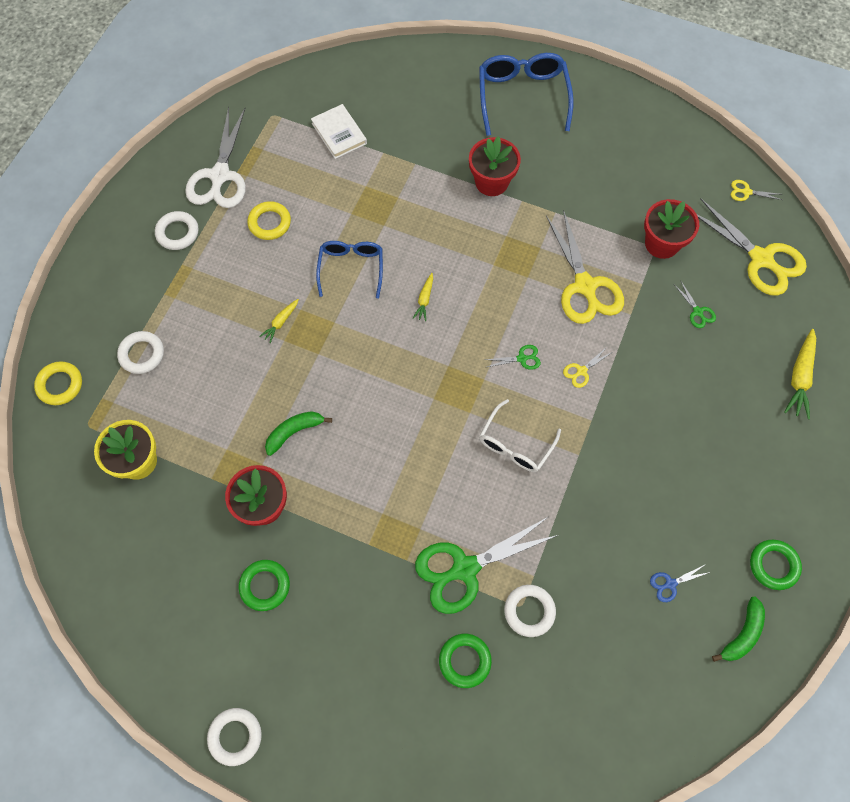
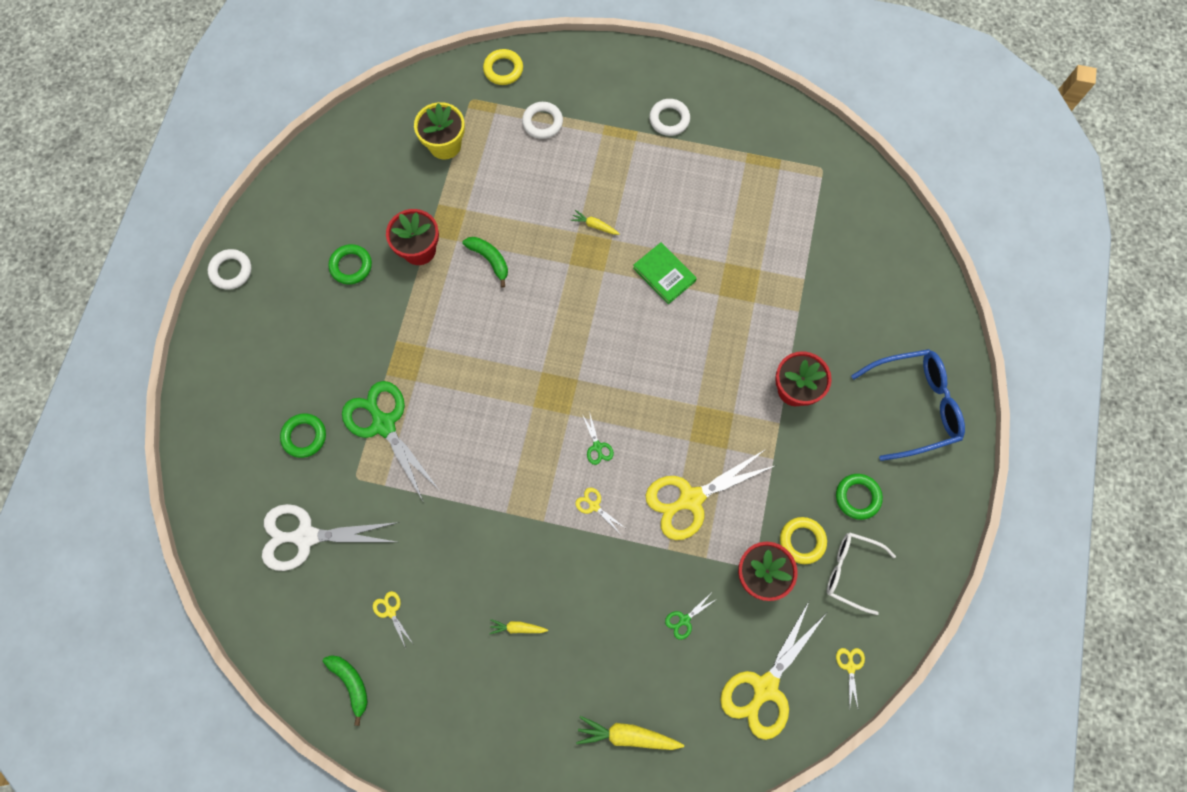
camera: 80 degrees right, 5 degrees up
white scissors [185,107,246,208] -> white scissors moved to [262,504,400,571]
yellow ring [247,201,291,240] -> yellow ring moved to [780,517,827,564]
white book [311,104,367,159] -> none
blue glasses [316,241,383,299] -> green book [633,242,697,304]
yellow carrot [413,273,433,321] -> yellow carrot moved to [489,619,548,634]
white glasses [479,399,561,472] -> white glasses moved to [827,532,896,615]
white ring [504,585,556,637] -> none
blue scissors [650,564,710,602] -> yellow scissors [373,591,414,649]
green banana [712,596,765,662] -> green banana turned 150 degrees counterclockwise [323,655,368,726]
green ring [750,540,802,590] -> green ring moved to [836,474,883,520]

